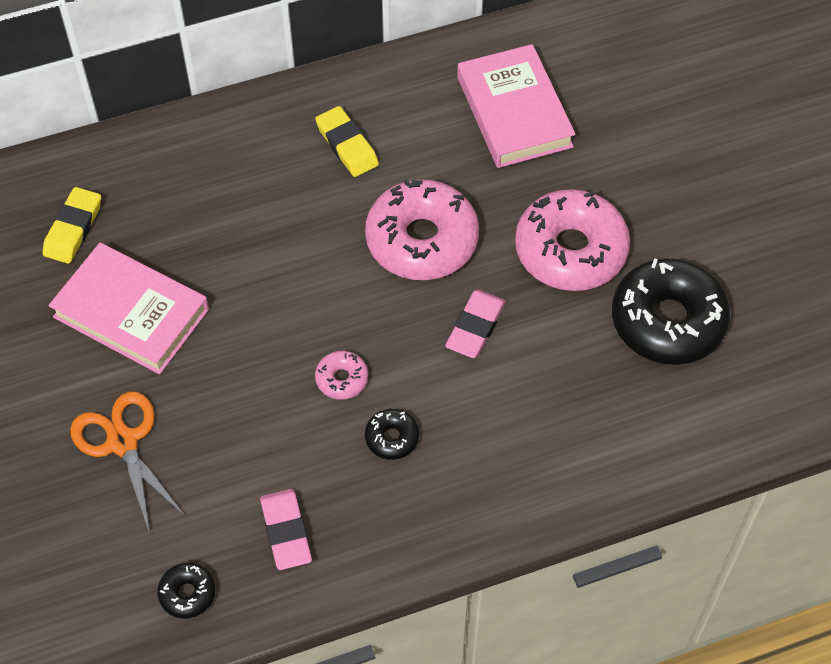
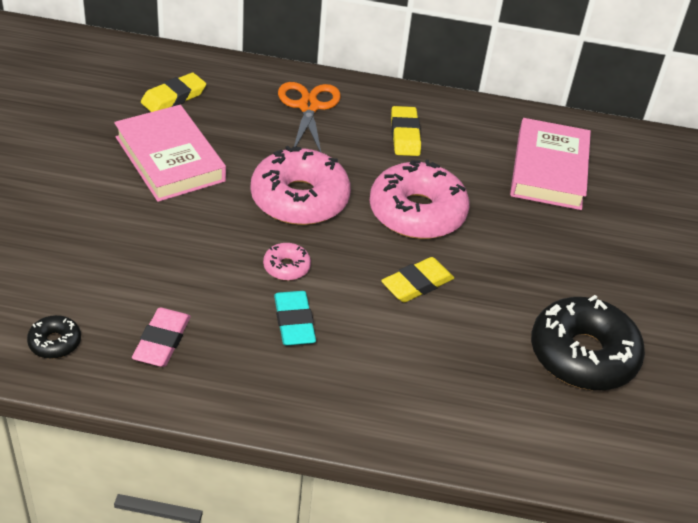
camera: 25 degrees right, 15 degrees down
orange scissors [70,392,186,533] -> orange scissors moved to [278,82,341,152]
black donut [365,409,419,460] -> turquoise eraser [274,291,316,346]
pink eraser [445,290,506,358] -> yellow eraser [381,257,454,302]
pink donut [515,189,630,291] -> pink donut moved to [251,146,351,225]

